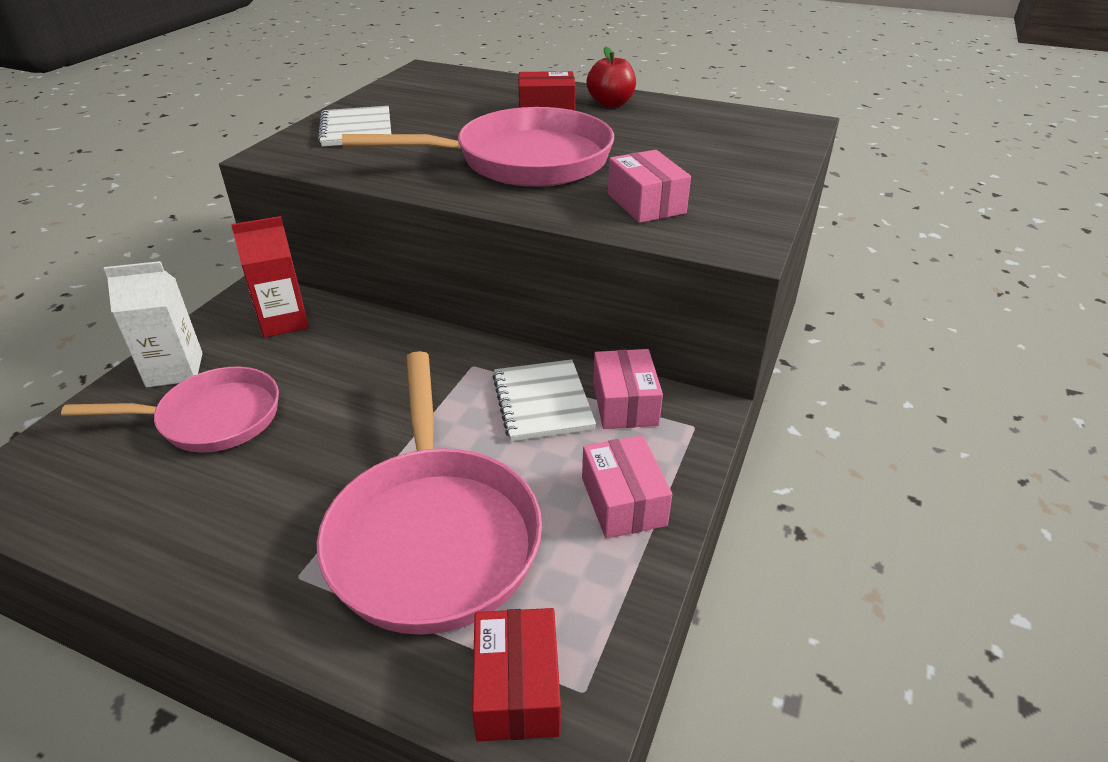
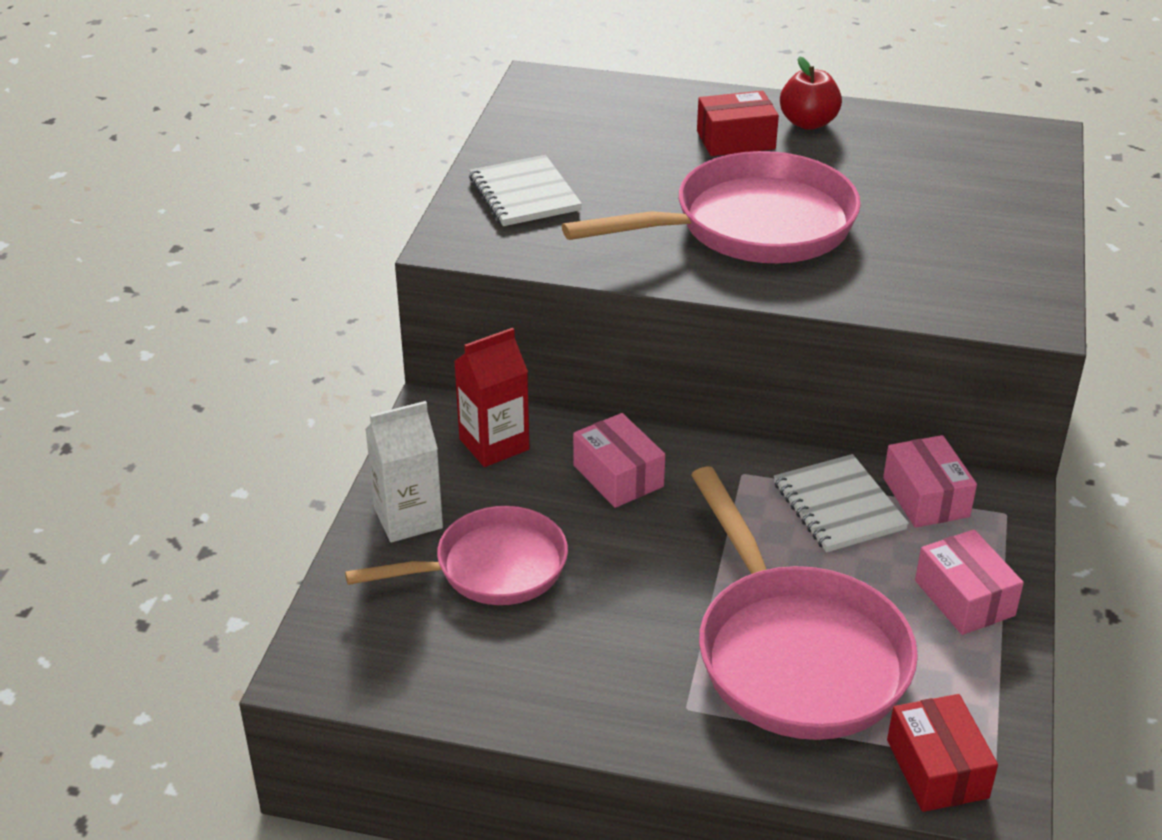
camera: 10 degrees left, 0 degrees up
pink box [608,150,691,223] -> pink box moved to [573,413,665,508]

